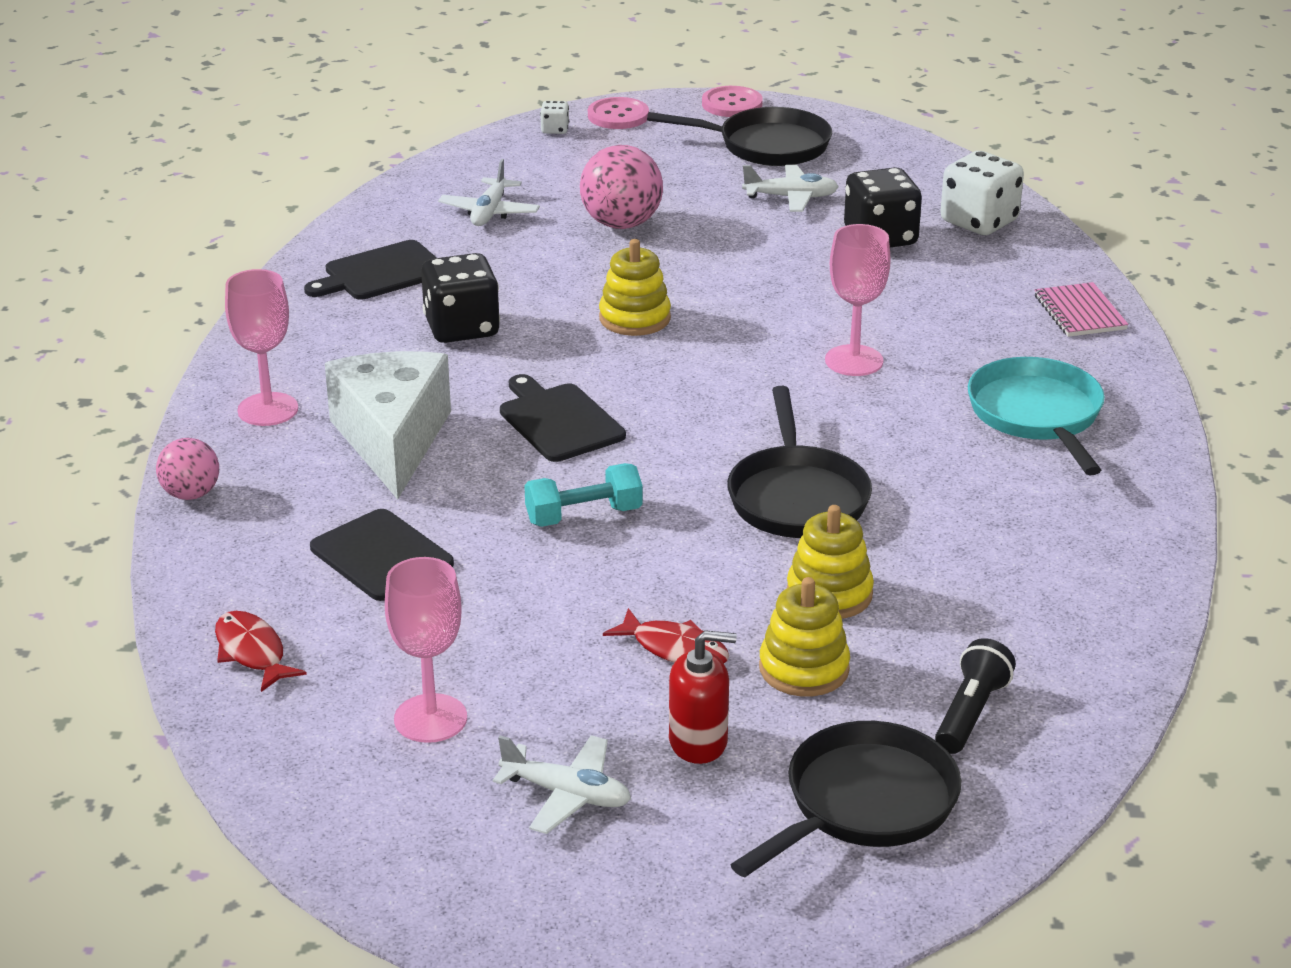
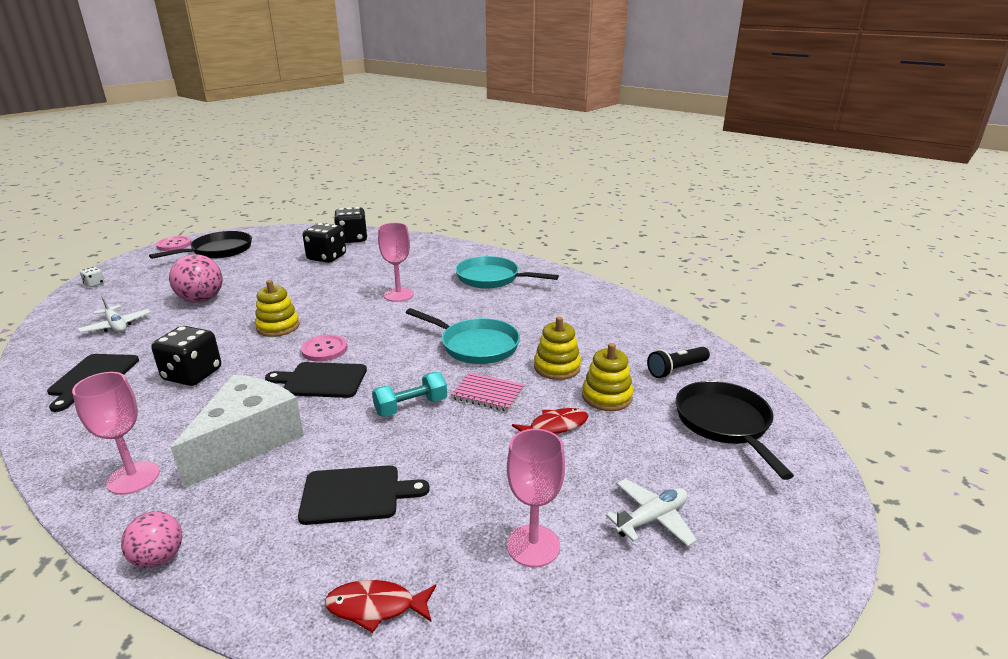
camera: 55 degrees left, 5 degrees down
white cheese [325,351,451,499] -> white cheese turned 90 degrees clockwise [171,375,304,488]
turquoise dumbbell [524,463,643,527] -> turquoise dumbbell turned 45 degrees clockwise [372,372,447,417]
pink button [588,97,649,129] -> pink button moved to [301,335,347,362]
red soap dispenser [669,630,737,764] -> none
black pan [727,386,872,538] -> turquoise pan [406,308,520,364]
white plane [742,165,839,212] -> none
black flashlight [935,638,1016,754] -> black flashlight turned 90 degrees counterclockwise [647,347,710,378]
white dice [940,151,1024,235] -> black dice [334,207,367,243]
pink notebook [1035,282,1129,337] -> pink notebook moved to [451,372,524,411]

